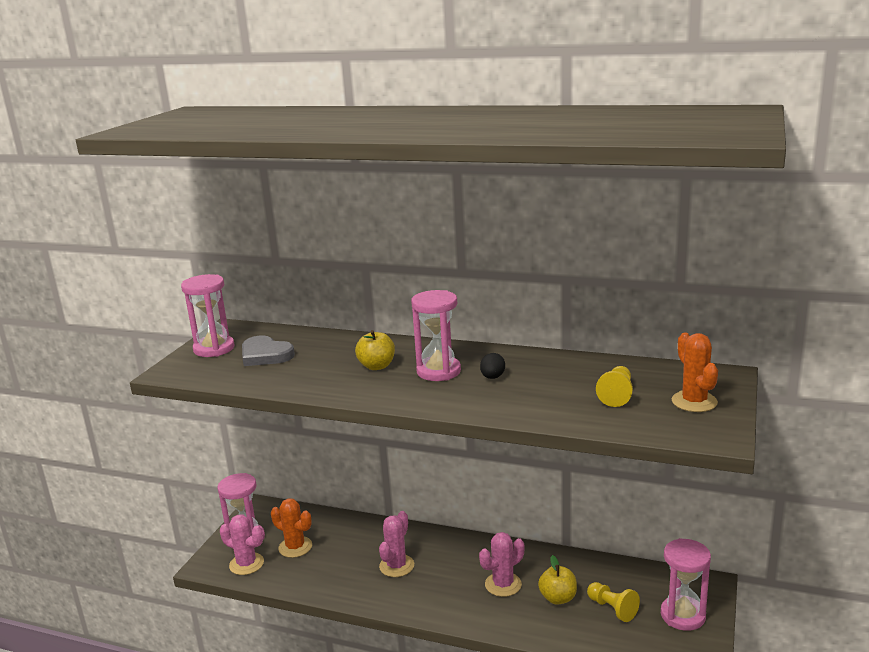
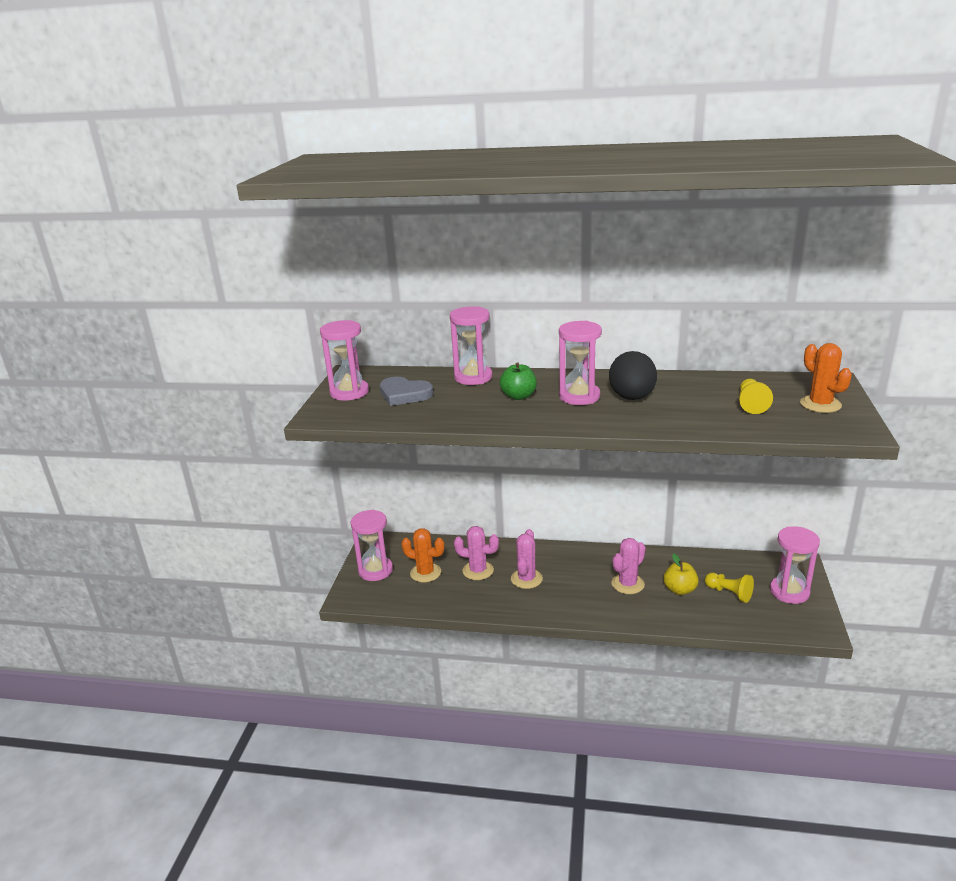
camera: 10 degrees left, 5 degrees up
pink cactus [220,515,264,575] -> pink cactus moved to [454,526,499,580]
yellow apple [355,330,395,370] -> green apple [500,362,537,400]
black egg [480,353,505,379] -> black egg [609,351,657,400], size x2.07
none -> pink hourglass [450,306,492,385]

